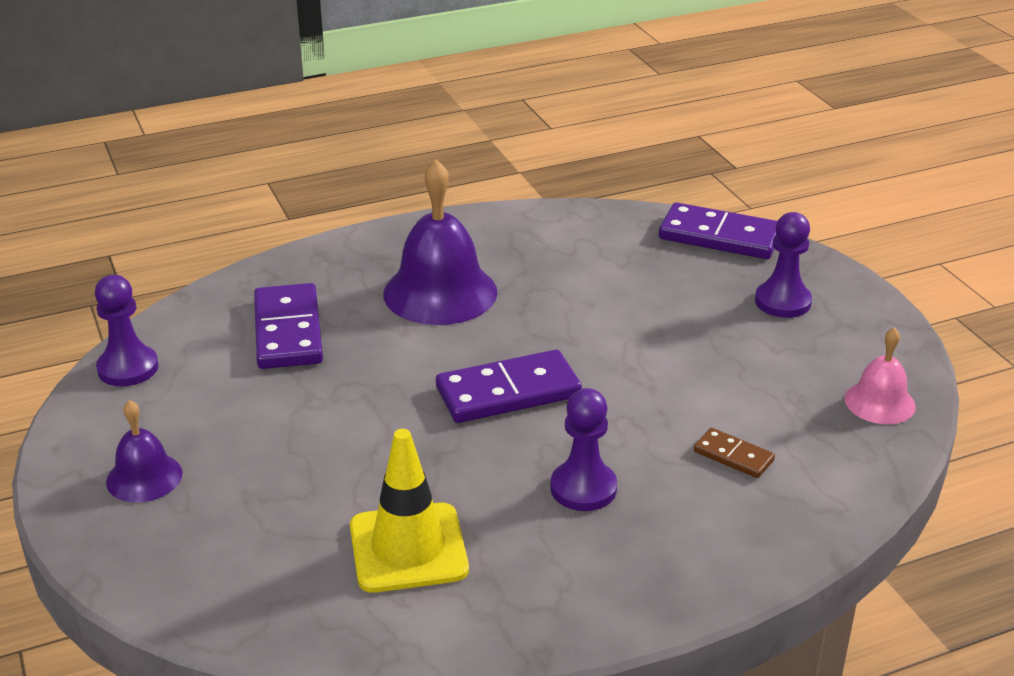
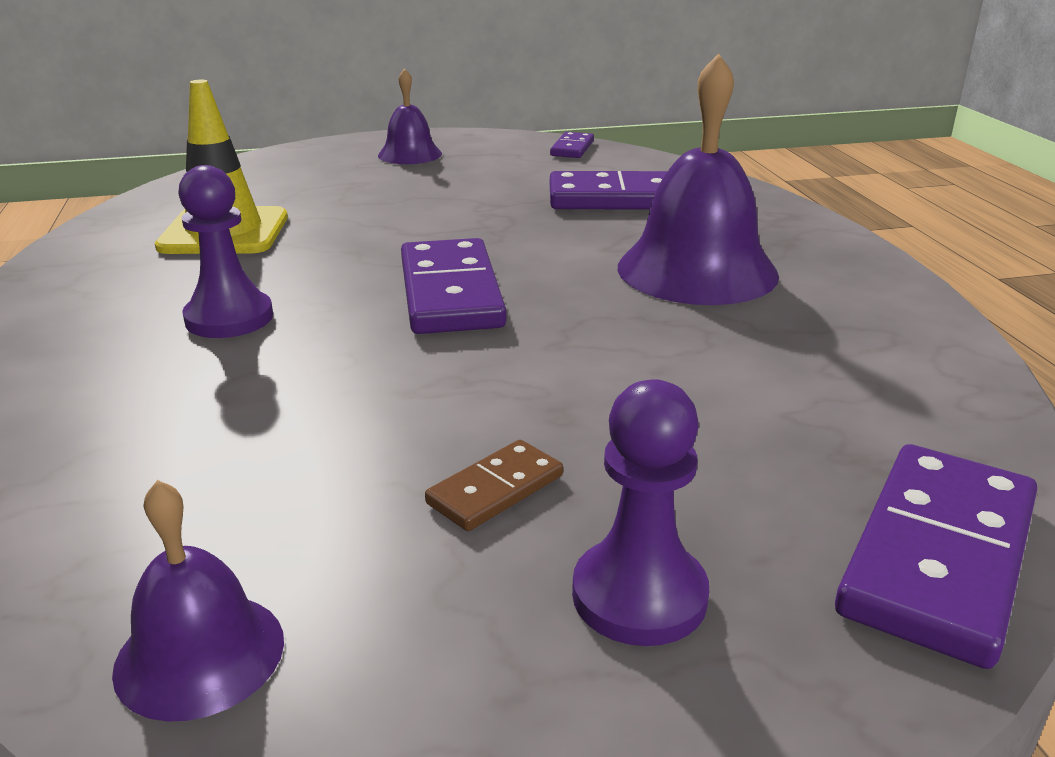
camera: 100 degrees right, 5 degrees down
purple pawn [95,275,159,386] -> purple domino [550,132,594,158]
brown domino [694,428,775,478] -> brown domino moved to [425,440,563,531]
pink bell [844,327,916,424] -> purple bell [112,480,284,722]

